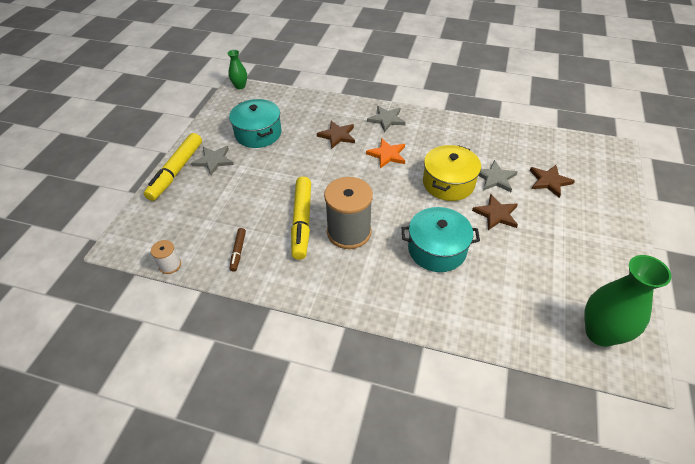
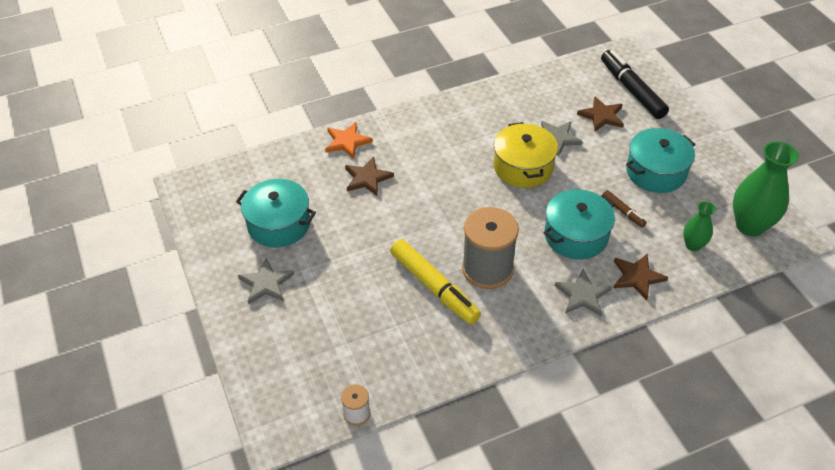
camera: 40 degrees left, 0 degrees up
yellow marker [144,133,202,201] -> none
green vase [227,50,247,89] -> green vase moved to [683,201,716,251]
brown marker [229,228,246,272] -> brown marker moved to [603,190,647,227]
orange star [366,138,405,168] -> orange star moved to [325,122,373,159]
grey star [367,106,406,132] -> grey star moved to [555,269,612,316]
brown star [472,194,518,230] -> brown star moved to [614,254,668,300]
none -> black marker [601,50,669,119]
none -> turquoise pot [626,128,696,193]

